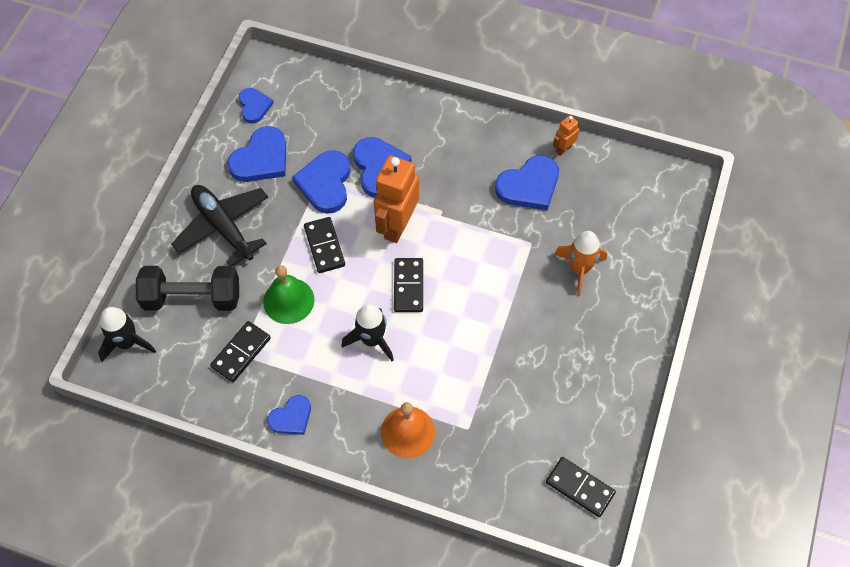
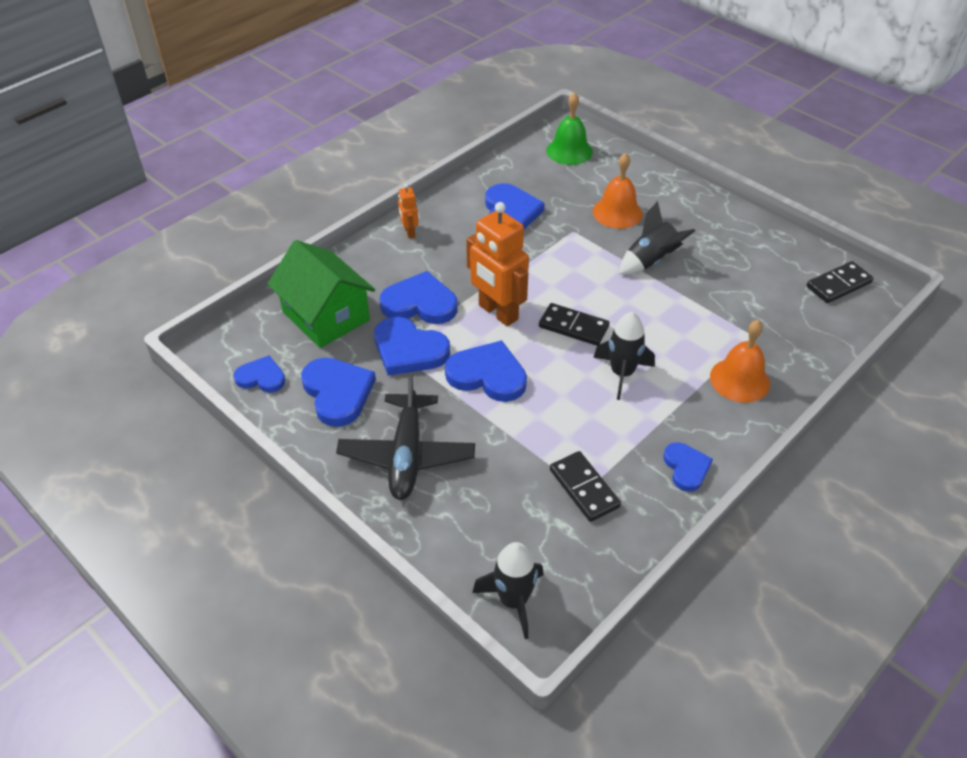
camera: 65 degrees left, 15 degrees down
black dumbbell [136,266,239,311] -> none
black plane [171,185,268,266] -> black plane turned 75 degrees counterclockwise [336,372,475,500]
green bell [263,265,314,324] -> green bell moved to [546,92,593,165]
black domino [304,217,345,273] -> blue heart [445,340,527,402]
orange robot [553,115,579,156] -> orange robot moved to [398,183,418,239]
orange rocket [554,231,607,296] -> orange bell [593,153,643,229]
none -> green house [267,240,375,348]
none -> black rocket [619,201,695,275]

